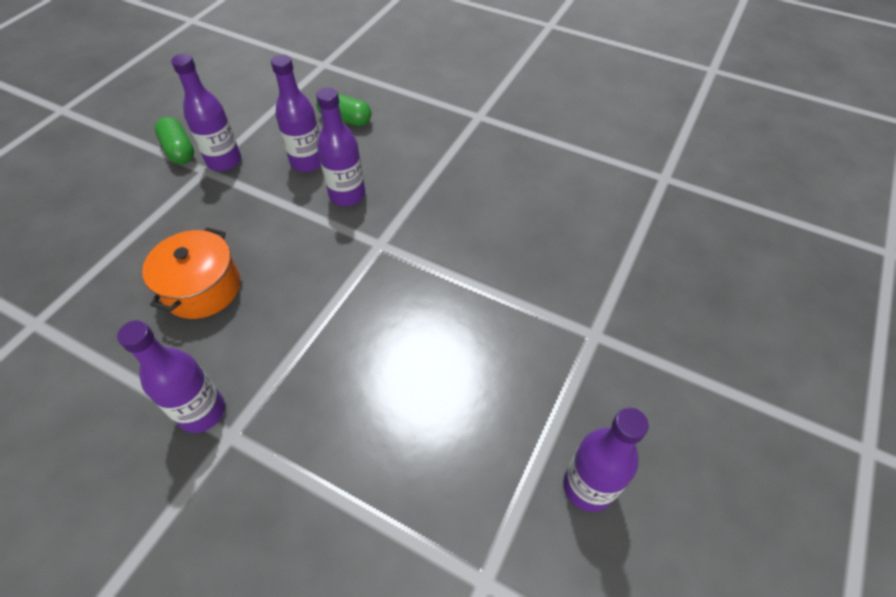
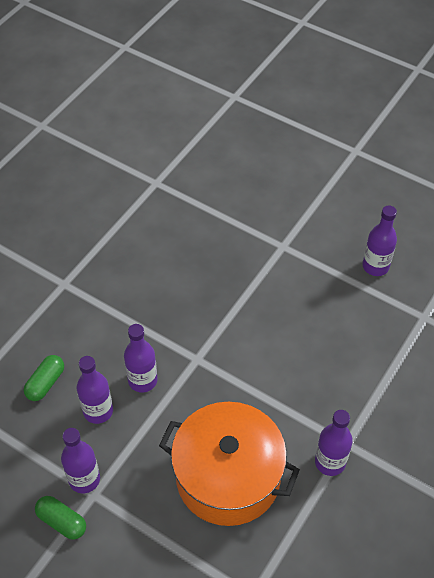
camera: 85 degrees left, 0 degrees up
orange pot [142,228,240,319] -> orange pot [159,402,300,526], size x1.78
green capsule [155,117,194,164] -> green capsule turned 60 degrees clockwise [35,496,86,540]

